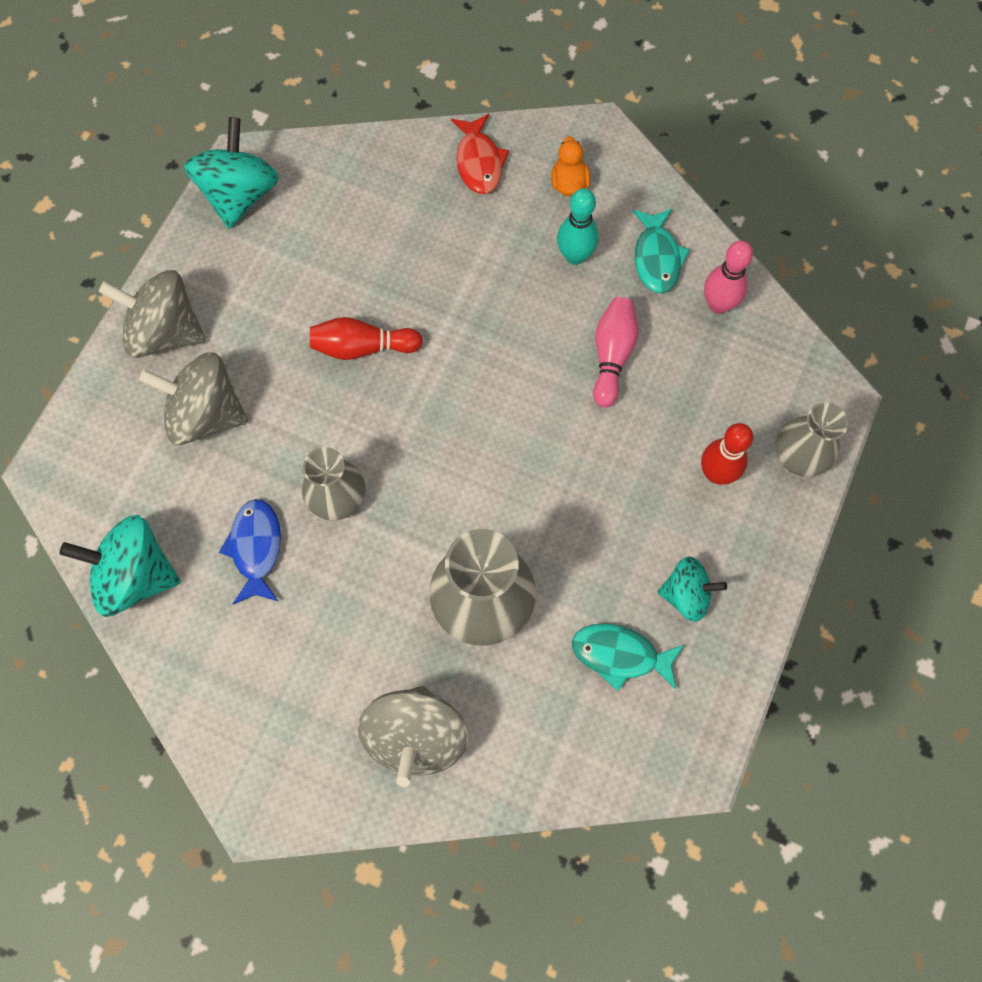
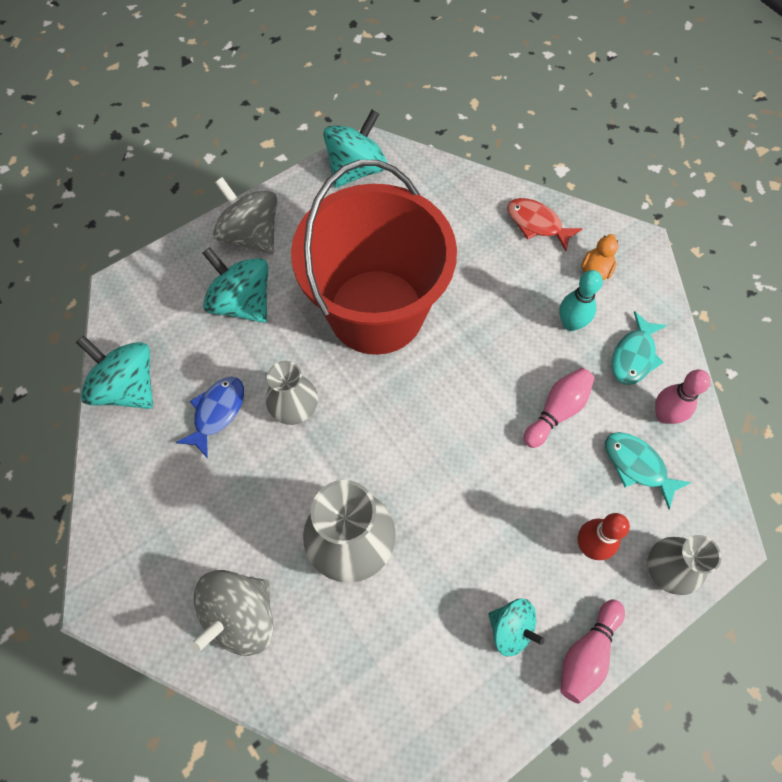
camera: 30 degrees right, 5 degrees down
grey spinning top [139,352,248,445] -> turquoise spinning top [203,247,268,323]
red bowling pin [310,317,423,360] -> red bucket [291,160,457,355]
red fish [451,114,509,194] -> red fish turned 105 degrees clockwise [507,198,582,251]
turquoise fish [572,624,684,691] -> turquoise fish moved to [605,432,691,509]
none -> pink bowling pin [560,599,625,704]

